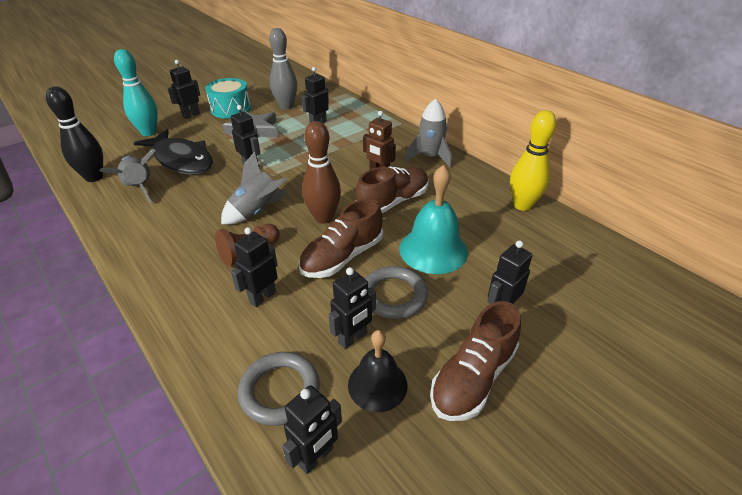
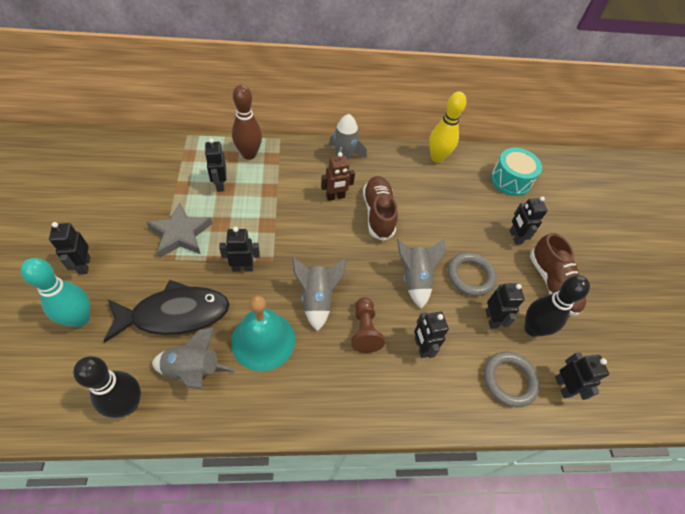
camera: 60 degrees left, 15 degrees up
turquoise drum [205,78,251,118] -> turquoise drum moved to [491,148,542,196]
grey bowling pin [269,28,297,110] -> none
brown shoe [299,199,383,278] -> grey rocket [397,239,445,309]
brown bowling pin [302,121,341,224] -> brown bowling pin moved to [232,84,262,160]
black bell [348,330,407,412] -> black bowling pin [524,275,590,337]
turquoise bell [399,165,468,274] -> turquoise bell moved to [231,295,295,371]

